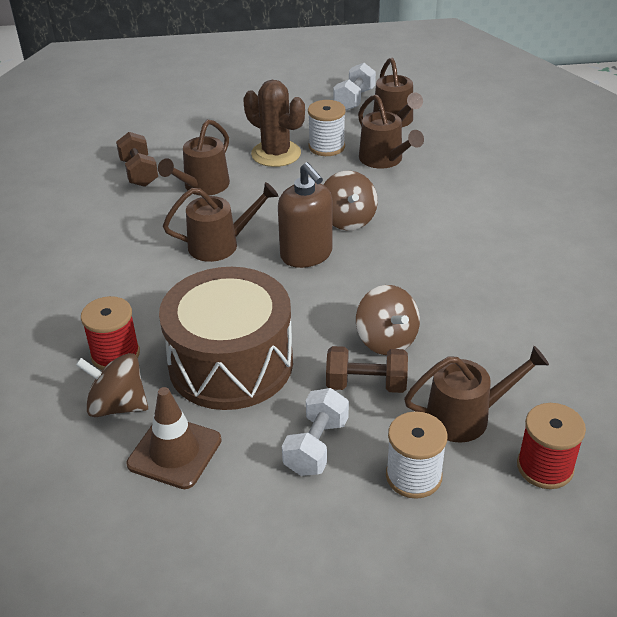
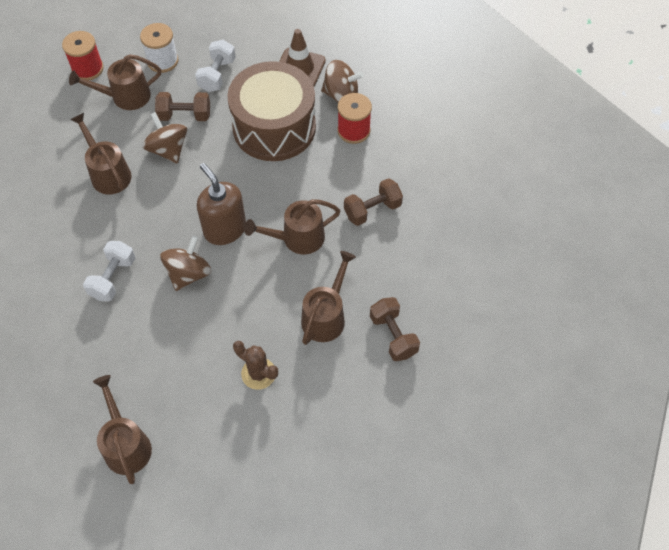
camera: 175 degrees right, 20 degrees up
brown cactus [243,80,305,167] -> brown cactus [233,341,278,390], size x0.66
white spool [308,100,346,156] -> none
brown spinning top [323,171,378,230] -> brown spinning top turned 45 degrees clockwise [160,236,211,291]
white dumbbell [333,63,376,110] -> white dumbbell moved to [83,241,135,302]
brown watering can [358,95,424,169] -> brown watering can moved to [70,113,132,195]
none -> brown dumbbell [344,178,403,226]

